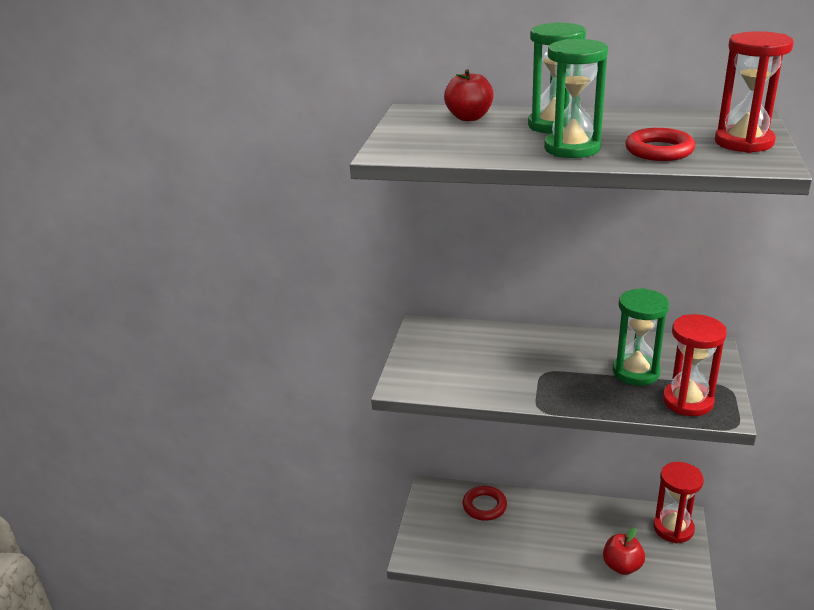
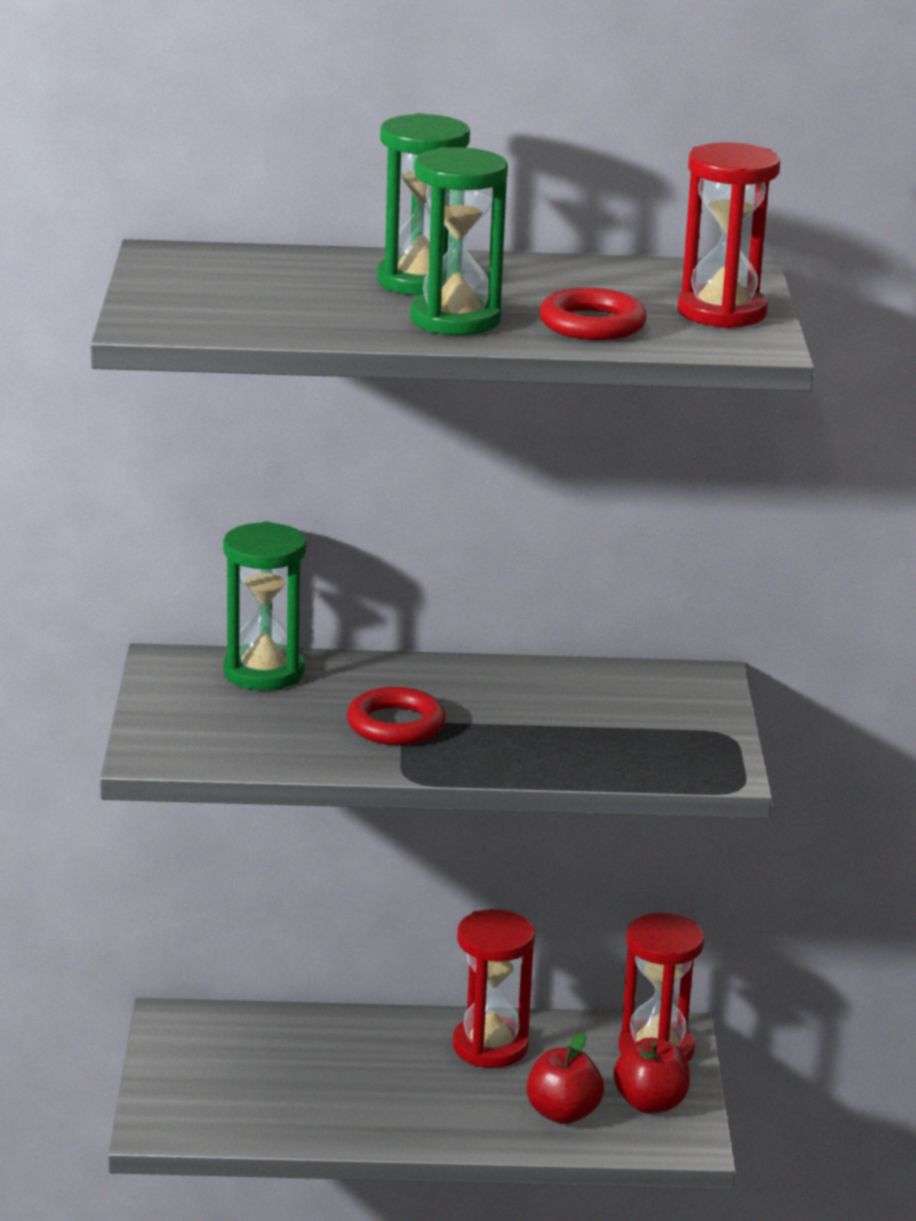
camera: 15 degrees left, 5 degrees down
red apple [444,69,494,121] -> red apple moved to [613,1038,690,1114]
red ring [463,486,507,521] -> red ring moved to [347,687,446,745]
green hourglass [612,288,669,385] -> green hourglass moved to [223,522,306,690]
red hourglass [663,314,727,416] -> red hourglass moved to [453,909,535,1068]

